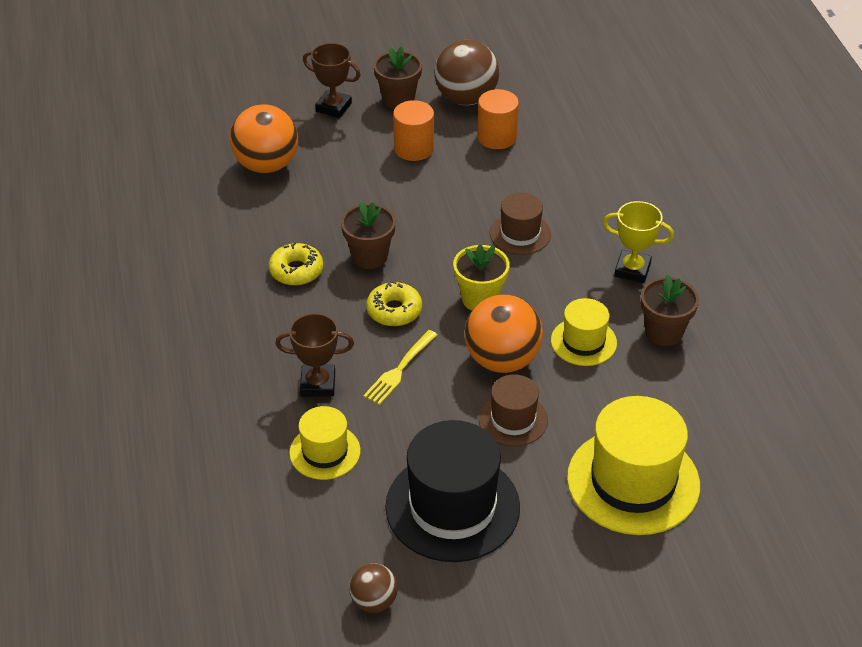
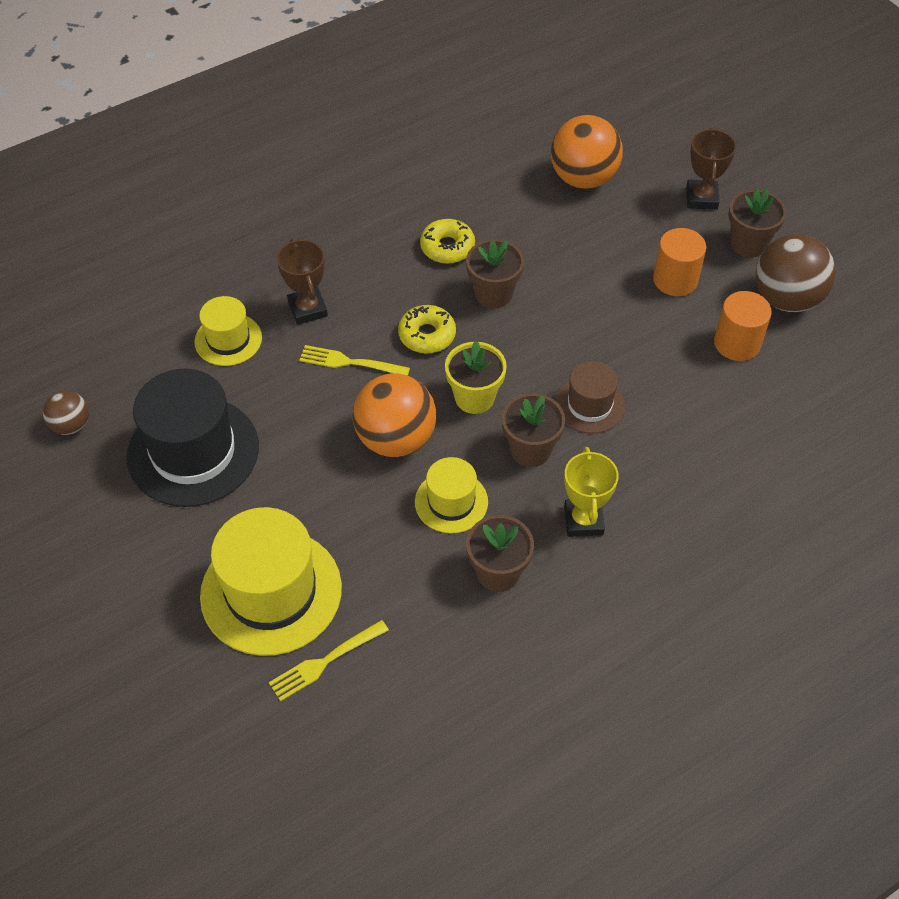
camera: 70 degrees right, 10 degrees up
brown hat [479,374,548,446] -> none
none -> yellow fork [269,620,389,702]
none -> brown flower pot [502,393,565,467]

